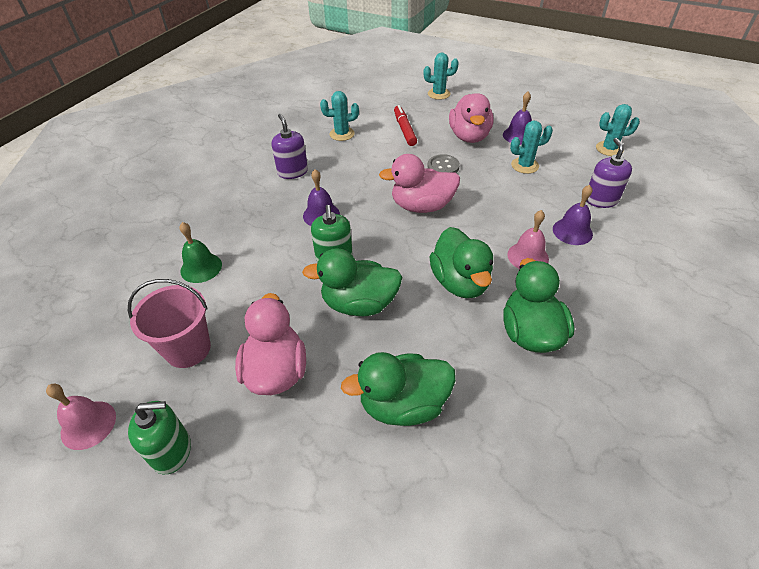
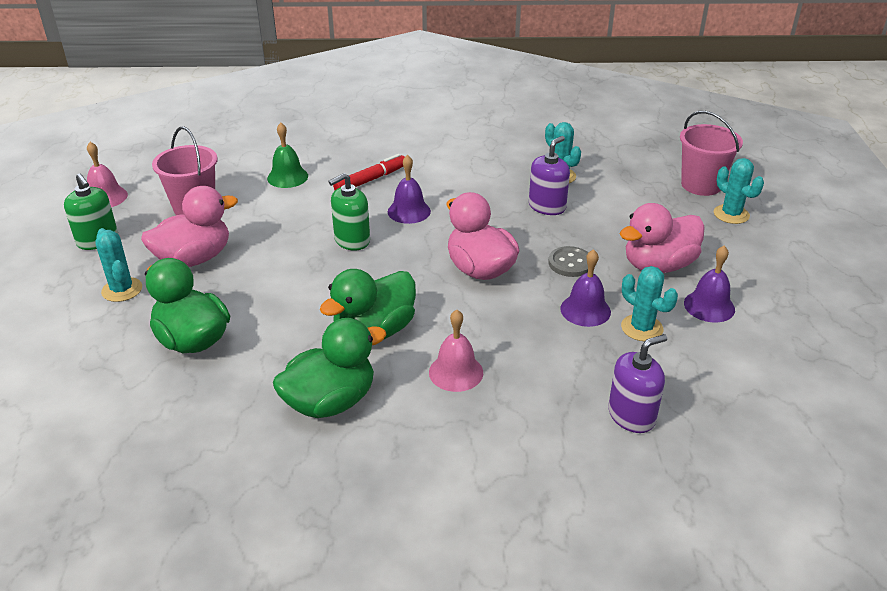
camera: 60 degrees right, 10 degrees down
purple soap dispenser [271,114,308,179] -> purple soap dispenser moved to [529,136,570,215]
green duck [302,248,402,316] -> none
red marker [394,105,417,146] -> red marker moved to [333,154,405,190]
purple bell [553,185,593,245] -> purple bell moved to [560,249,611,327]
turquoise cactus [596,104,640,156] -> turquoise cactus moved to [95,228,142,302]
none -> pink bucket [680,111,743,196]

